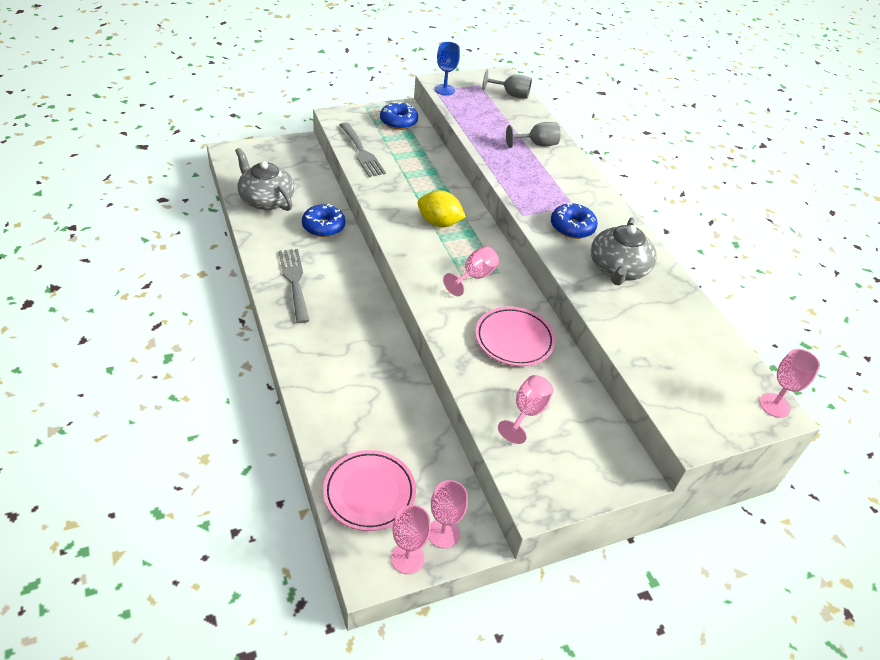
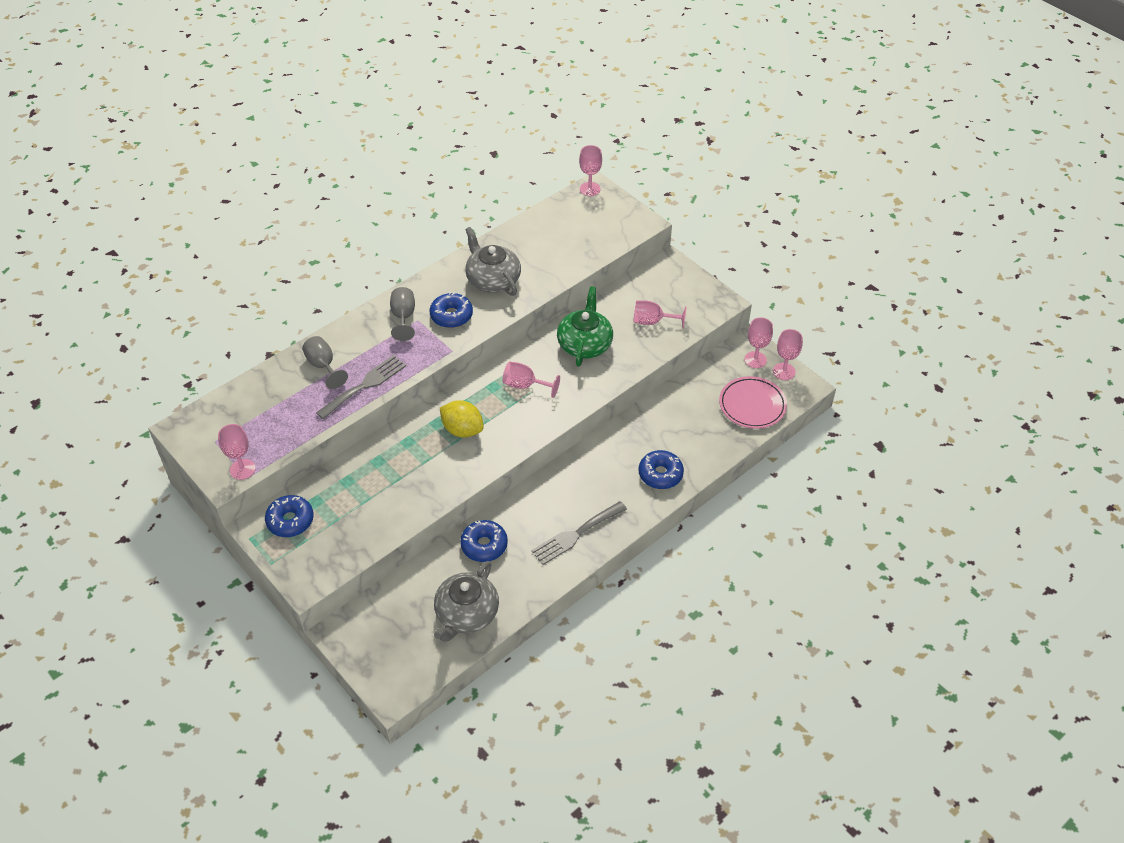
camera: 105 degrees left, 5 degrees up
grey fork [340,122,386,177] -> grey fork moved to [316,355,406,419]
yellow lemon [418,190,466,227] -> yellow lemon turned 60 degrees counterclockwise [440,400,484,438]
blue goblet [435,42,460,95] -> pink goblet [218,424,256,480]
pink plate [475,307,556,366] -> green teapot [557,286,613,367]
grey goblet [482,69,532,99] -> grey goblet moved to [390,287,415,341]
grey teapot [591,217,657,285] -> grey teapot turned 120 degrees counterclockwise [465,227,521,296]
none -> blue donut [639,450,684,489]

